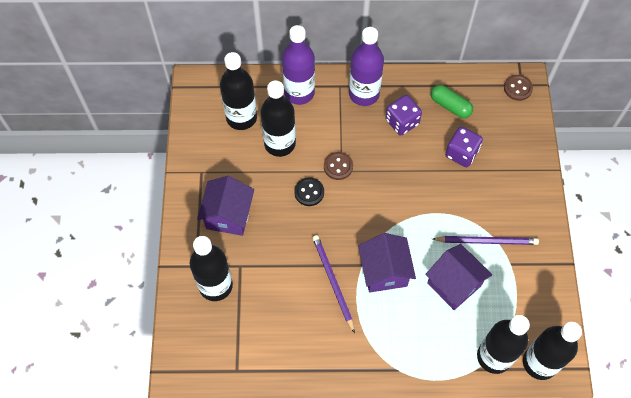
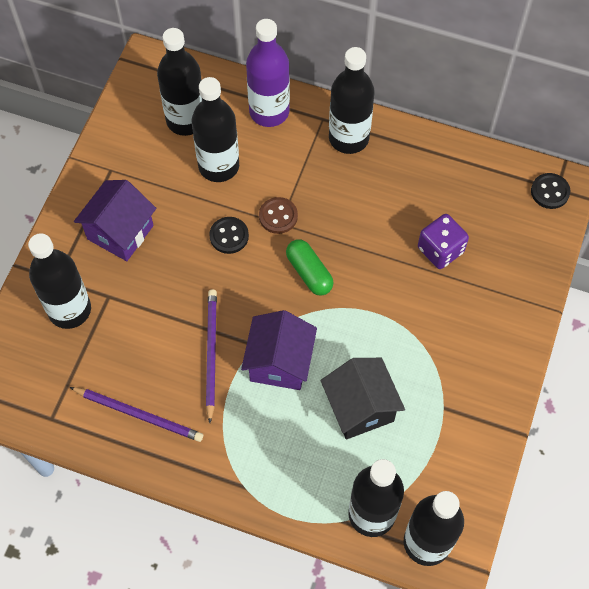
camera: 20 degrees right, 0 degrees up
purple bottle [349,27,384,106] -> black bottle [329,47,375,154]
purple dice [385,95,422,136] -> none
purple house [425,244,492,310] -> black house [321,358,405,439]
green capsule [431,85,473,118] -> green capsule moved to [286,239,334,296]
purple pencil [433,236,539,245] -> purple pencil moved to [70,387,203,442]
brown button [504,75,533,101] -> black button [531,173,570,209]

